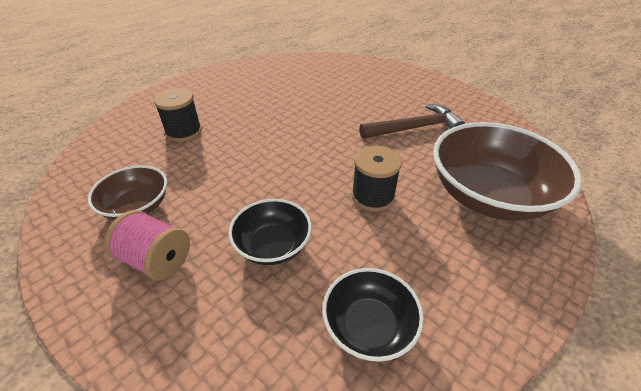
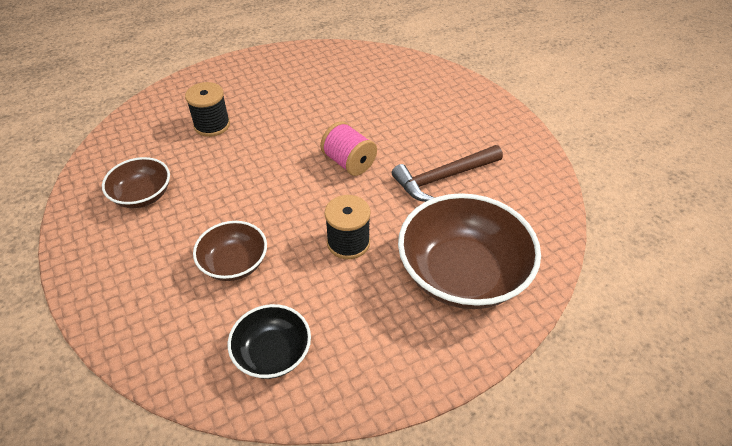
camera: 20 degrees right, 5 degrees up
pink spool [104,210,190,280] -> pink spool moved to [320,121,377,176]
black bowl [229,199,312,265] -> brown bowl [193,221,267,281]
brown hammer [359,104,465,139] -> brown hammer turned 150 degrees clockwise [392,145,503,202]

